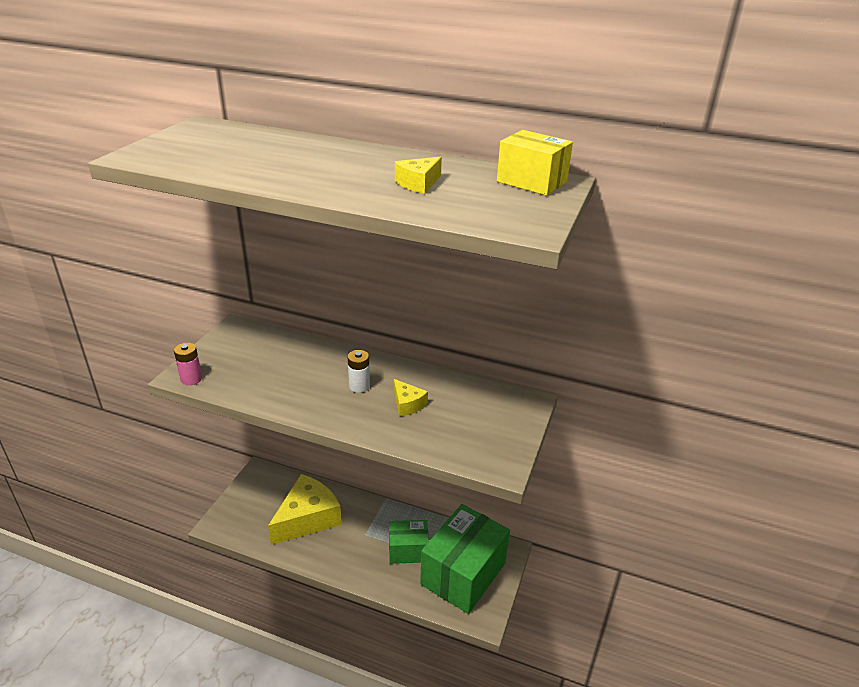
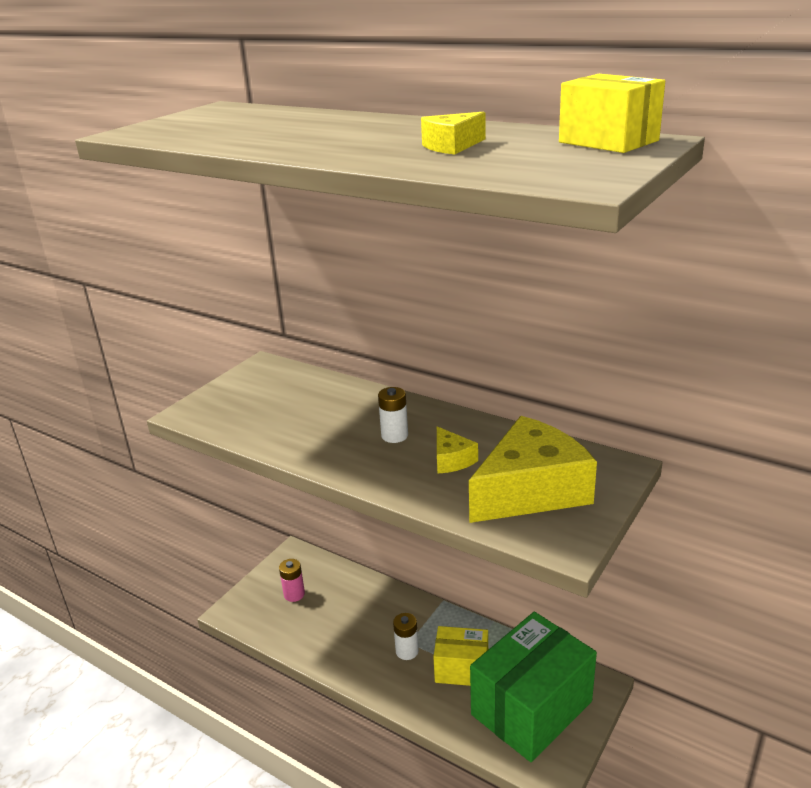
camera: 15 degrees right, 5 degrees down
pink battery [174,343,202,385] -> pink battery moved to [279,559,305,602]
yellow cheese [268,474,342,545] -> yellow cheese moved to [469,416,597,523]
green box [389,520,429,564] -> yellow box [433,626,488,686]
none -> white battery [393,613,419,660]

